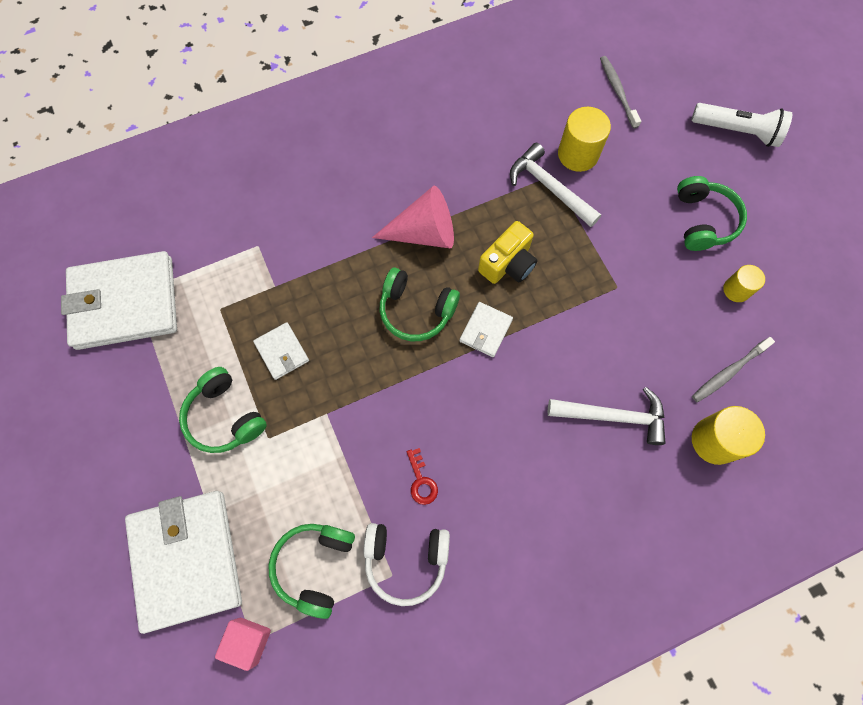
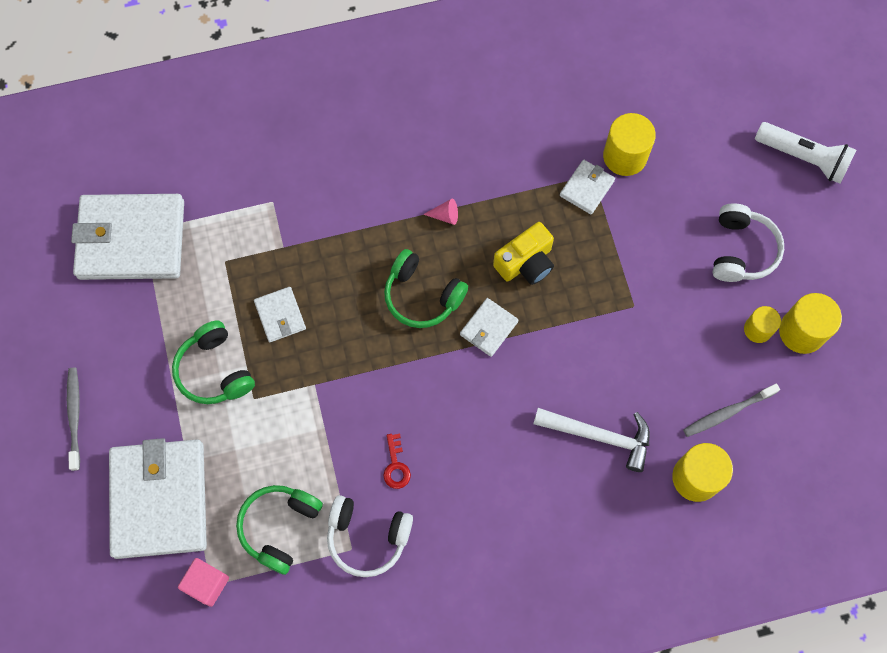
camera: 10 degrees right, 0 degrees up
pink cone [372,186,454,248] -> pink cone [423,199,458,225], size x0.41
white hammer [510,143,601,227] -> white wallet [560,160,615,214]
grey toothbrush [600,56,641,129] -> grey toothbrush moved to [67,368,80,471]
green headphones [677,176,747,251] -> white headphones [713,203,784,282]
none -> yellow cylinder [779,293,842,354]

